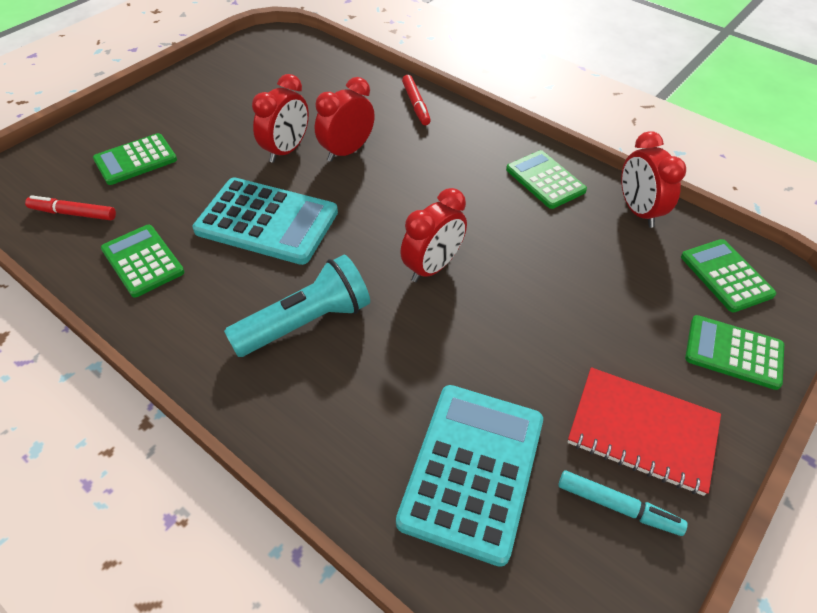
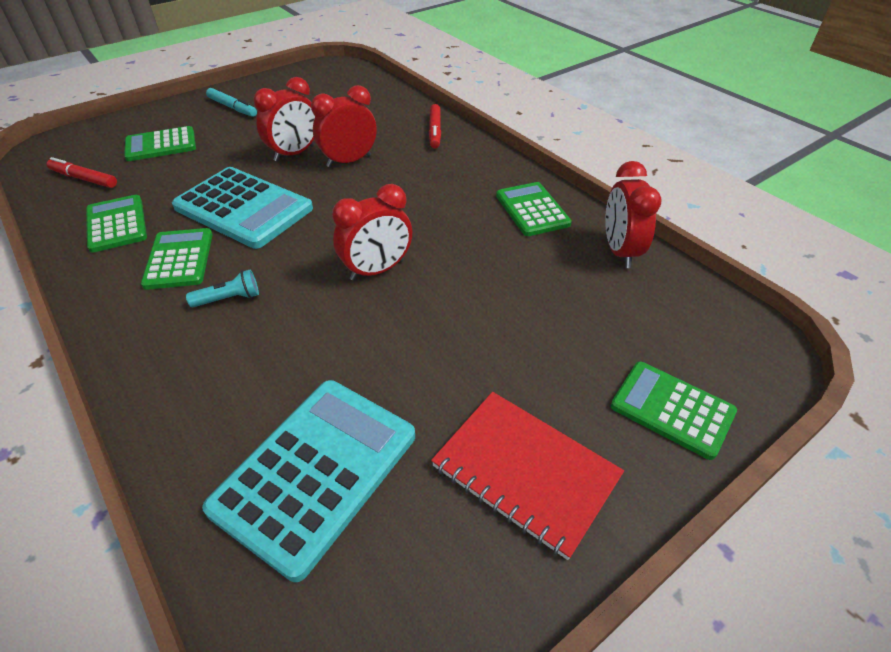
camera: 15 degrees right, 5 degrees down
turquoise flashlight [224,255,370,357] -> turquoise flashlight [186,270,259,307], size x0.47
turquoise marker [558,470,688,536] -> turquoise marker moved to [206,88,257,117]
green calculator [681,239,776,312] -> green calculator moved to [141,228,213,290]

